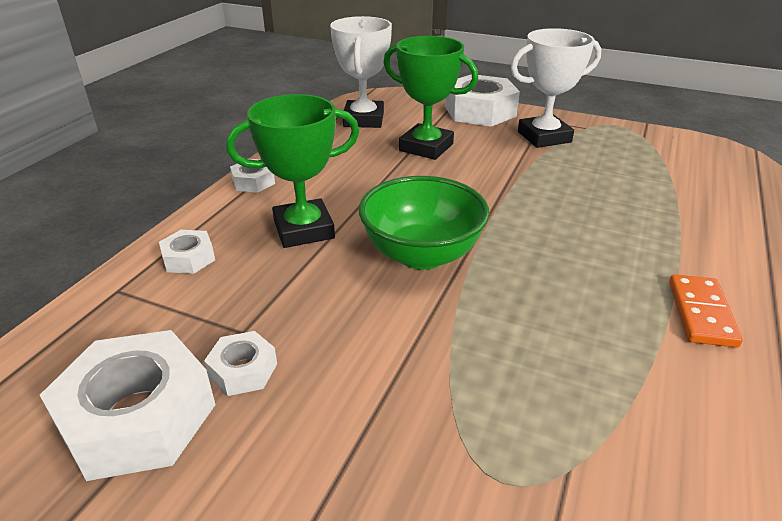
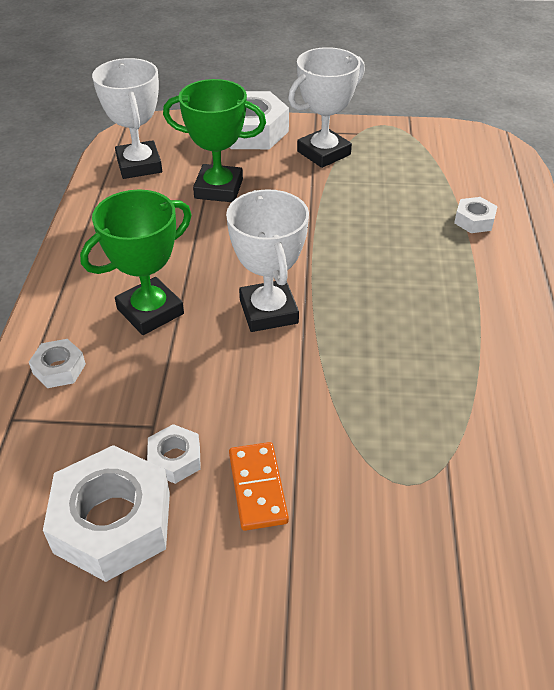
camera: 20 degrees left, 10 degrees up
white nut [230,159,275,193] -> white nut moved to [454,197,498,233]
green bowl [359,176,489,270] -> white trophy [226,189,309,332]
orange domino [669,274,743,348] -> orange domino moved to [229,442,289,531]

